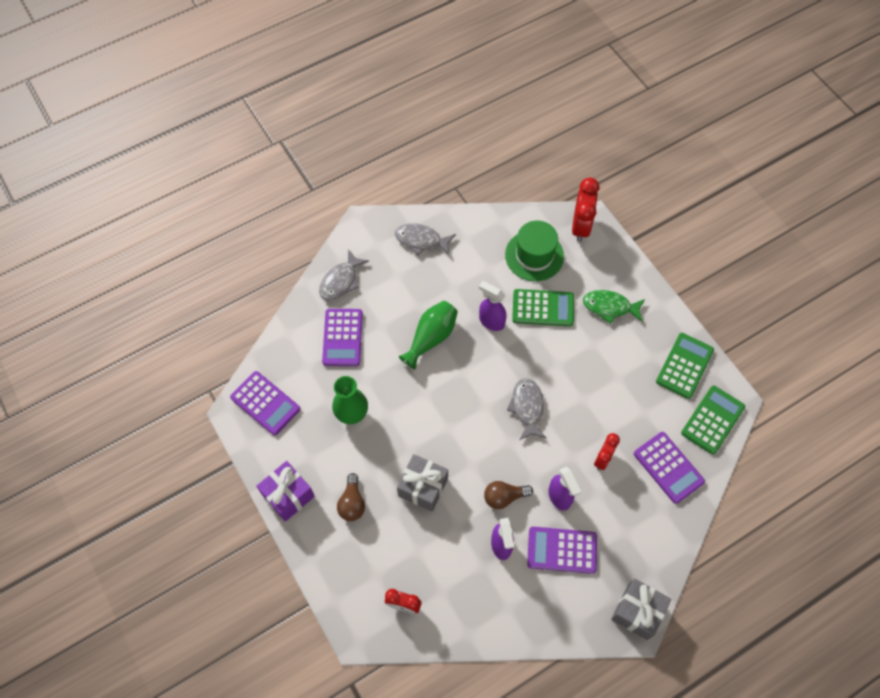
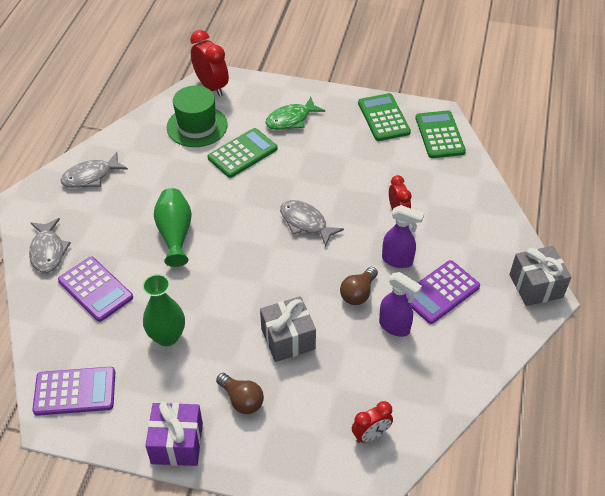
camera: 45 degrees left, 15 degrees down
purple spray bottle [479,281,506,331] -> none
purple calculator [634,432,705,504] -> none

